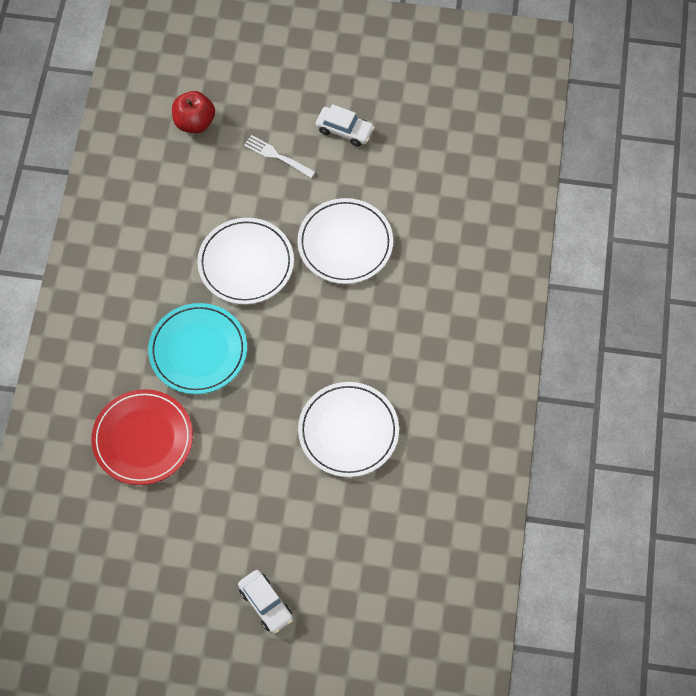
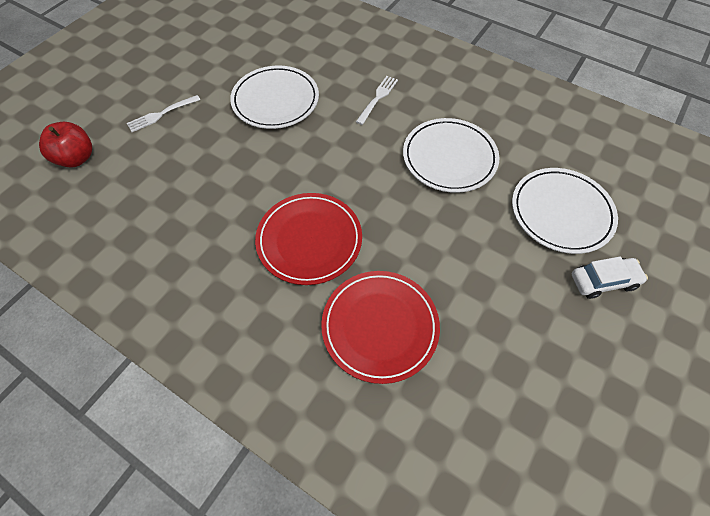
camera: 65 degrees left, 5 degrees down
turquoise plate [148,303,247,394] -> red plate [255,193,362,285]
white plate [197,218,294,304] -> white plate moved to [512,168,618,254]
white car [316,104,375,147] -> none
none -> white fork [356,76,398,125]

